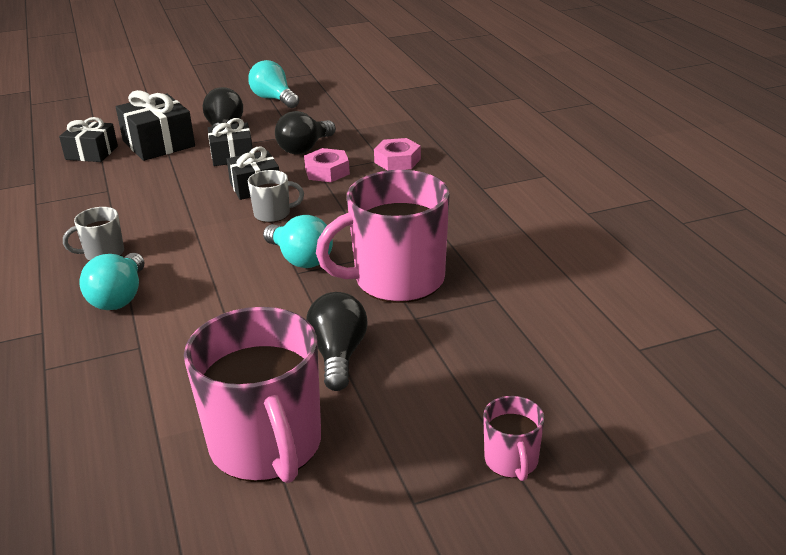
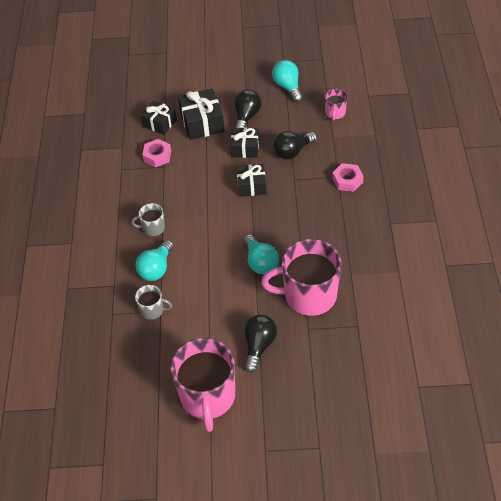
camera: 20 degrees right, 20 degrees up
grey mug [248,170,304,223] -> grey mug moved to [135,285,172,320]
pink nut [304,148,350,182] -> pink nut moved to [142,139,171,167]
pink mug [483,396,544,481] -> pink mug moved to [325,89,347,121]

